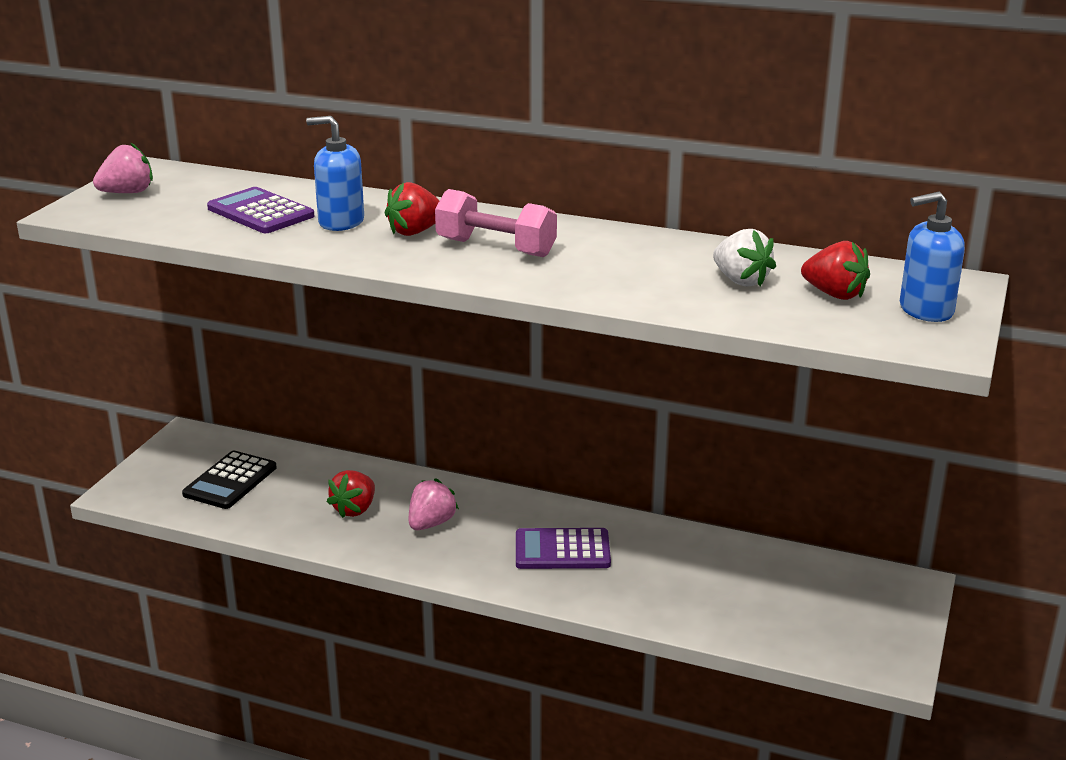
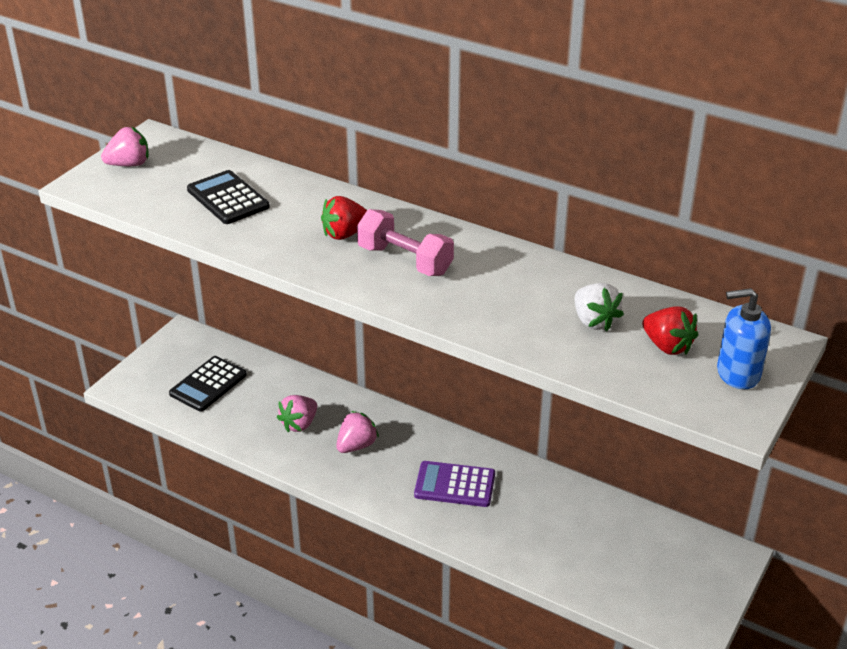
camera: 10 degrees right, 10 degrees up
purple calculator [207,187,315,233] -> black calculator [187,170,270,224]
blue soap dispenser [306,116,364,231] -> none
red strawberry [327,470,375,518] -> pink strawberry [277,395,317,432]

